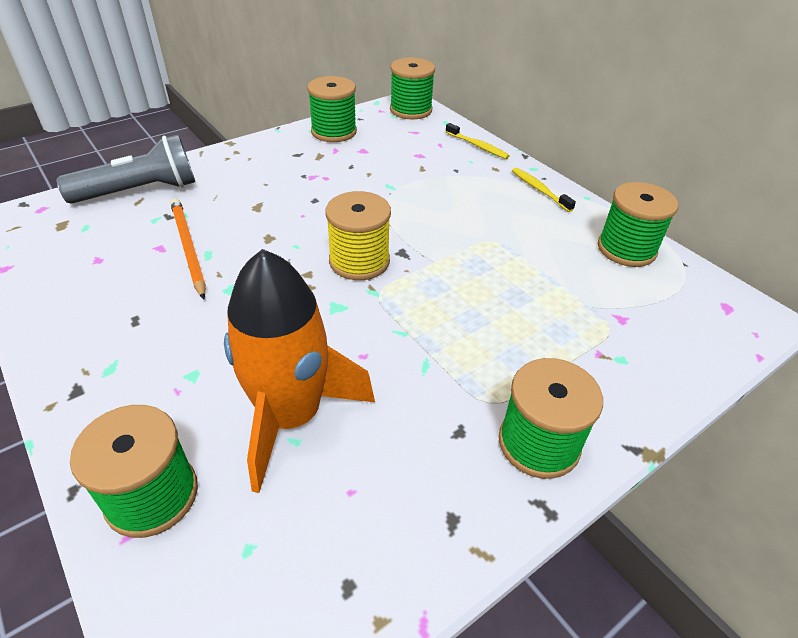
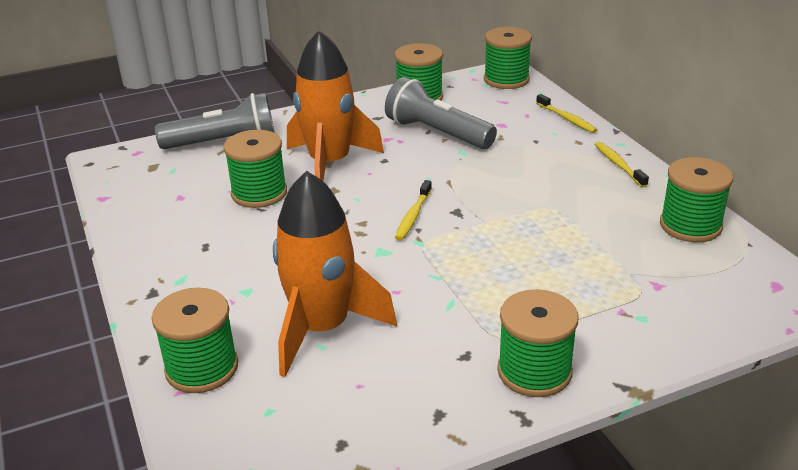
camera: 15 degrees right, 10 degrees down
orange pencil [170,198,206,300] -> green spool [224,130,287,208]
yellow spool [325,191,391,280] -> yellow toothbrush [395,180,432,241]
none -> orange rocket [287,30,384,181]
none -> grey flashlight [385,77,497,149]

